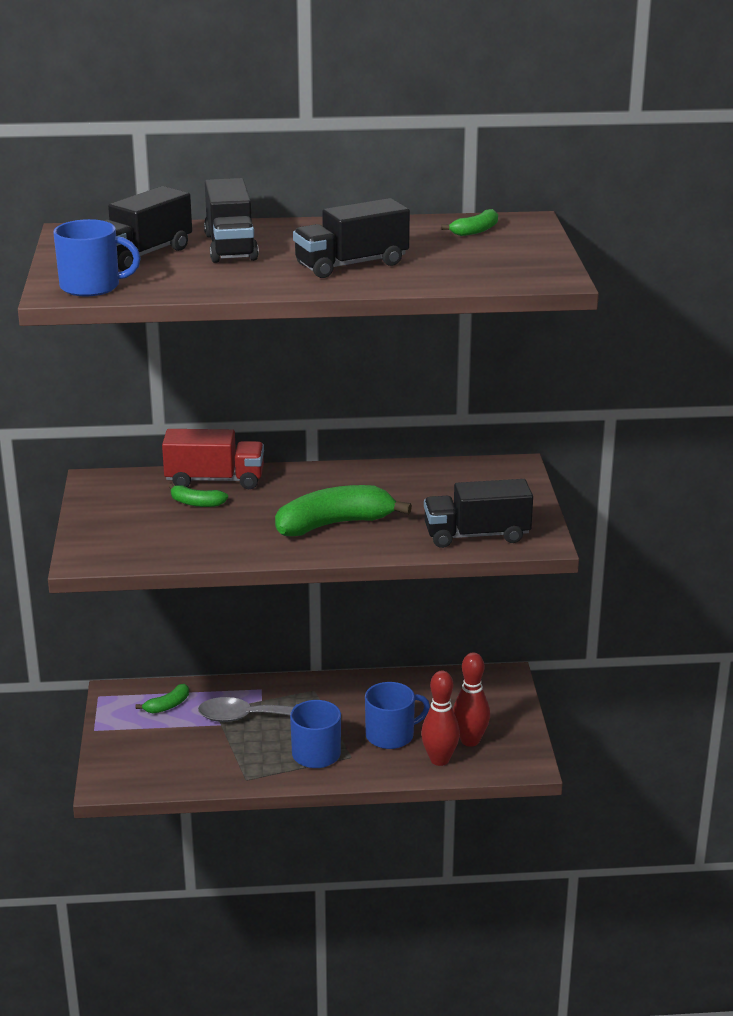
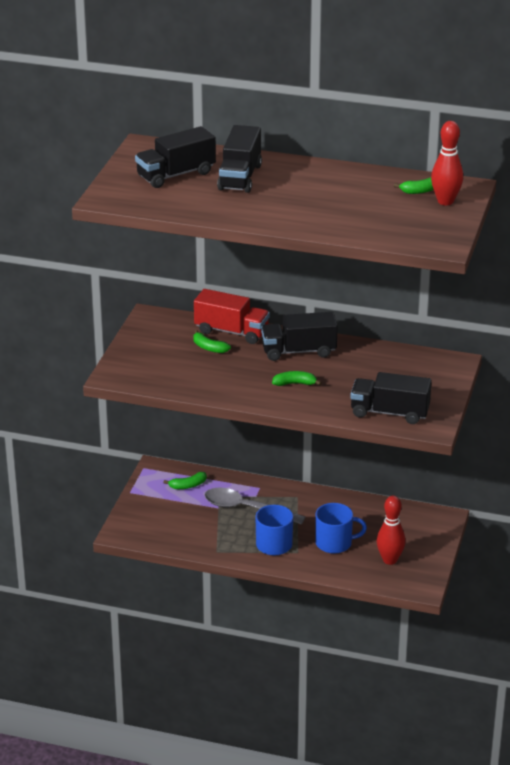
camera: 20 degrees right, 5 degrees up
blue mug [53,219,141,297] -> none
green banana [275,485,412,536] -> green banana [272,371,322,386], size x0.48
black truck [293,198,410,278] -> black truck moved to [261,312,338,361]
red bowling pin [421,671,460,766] -> red bowling pin moved to [431,121,463,205]

